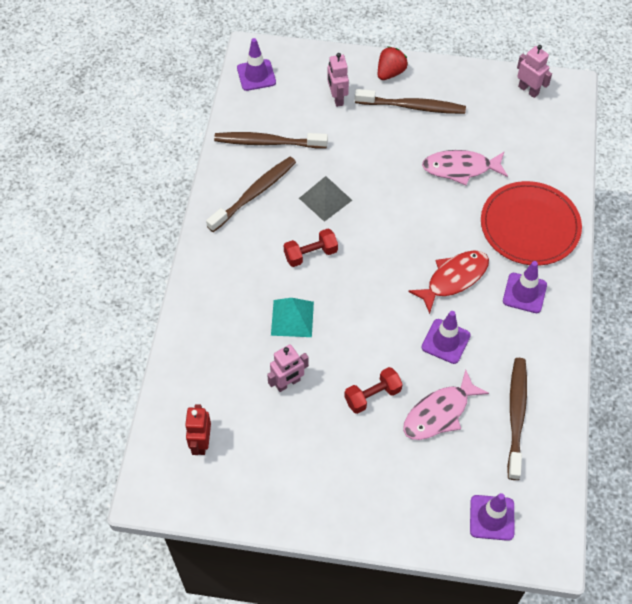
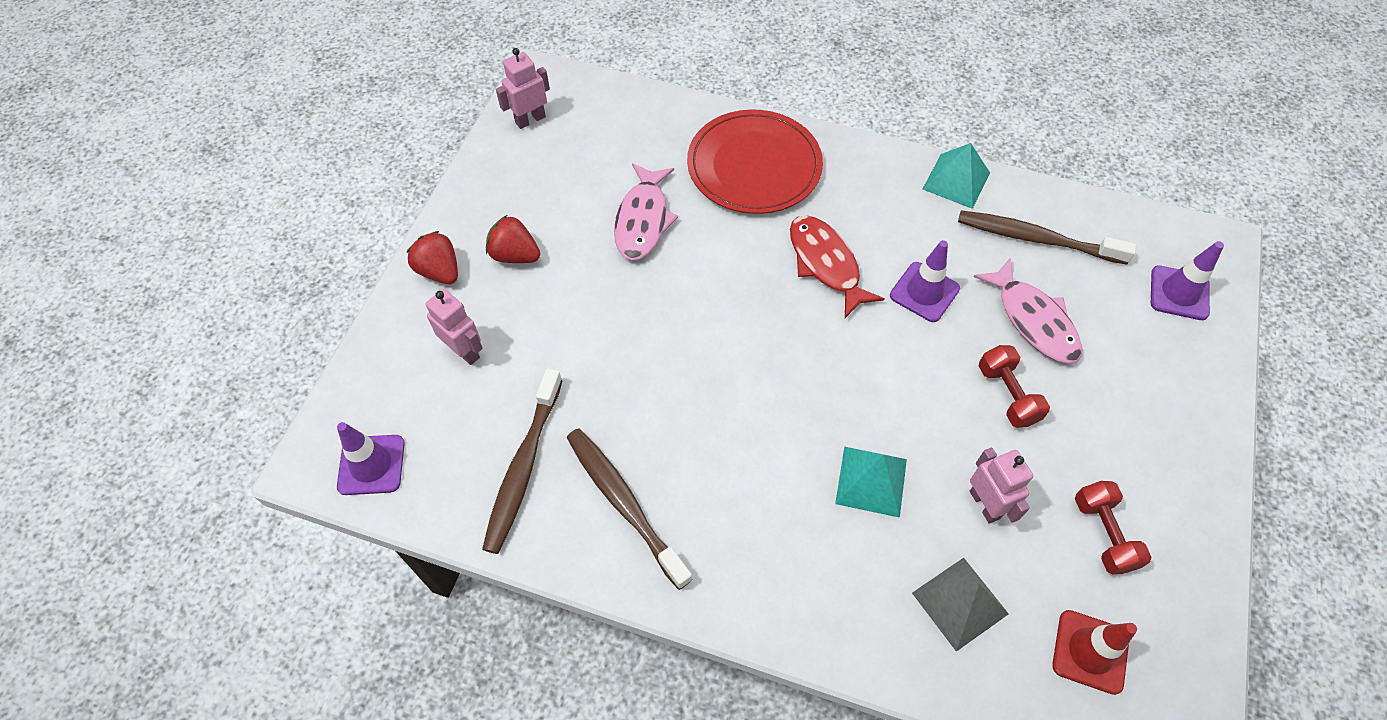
camera: 80 degrees left, 0 degrees up
red robot [185,404,211,455] -> red traffic cone [1052,610,1137,695]
red dumbbell [284,229,338,267] -> red dumbbell moved to [1075,481,1152,574]
grey pyramid [299,176,352,222] -> grey pyramid moved to [912,558,1009,652]
pink robot [327,53,349,107] -> pink robot turned 135 degrees counterclockwise [426,289,483,365]
brown toothbrush [355,89,466,114] -> red strawberry [486,215,540,263]
purple traffic cone [503,261,547,313] -> none
none -> turquoise pyramid [923,143,990,209]

